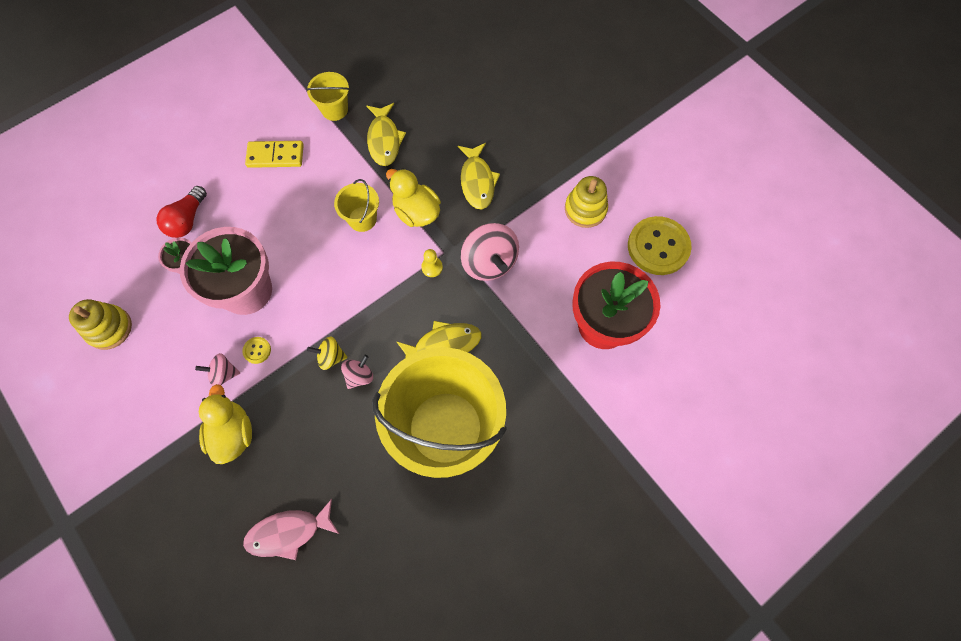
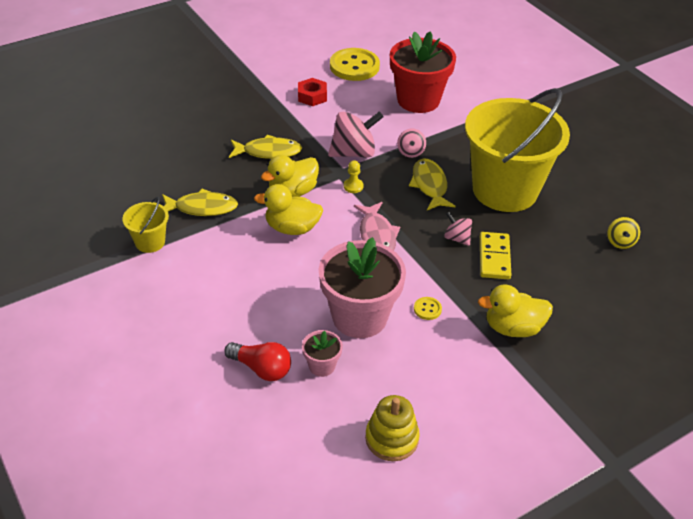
camera: 85 degrees left, 25 degrees down
pink spinning top [195,353,240,386] -> pink spinning top moved to [397,128,426,158]
pink fish [243,499,339,560] -> pink fish moved to [354,202,400,251]
yellow domino [245,141,304,168] -> yellow domino moved to [480,232,511,279]
yellow spinning top [307,336,348,370] -> yellow spinning top moved to [607,217,640,249]
yellow bucket [334,179,379,232] -> yellow duck [254,184,323,235]
yellow stacking toy [565,176,608,228] -> red nut [298,78,327,106]

